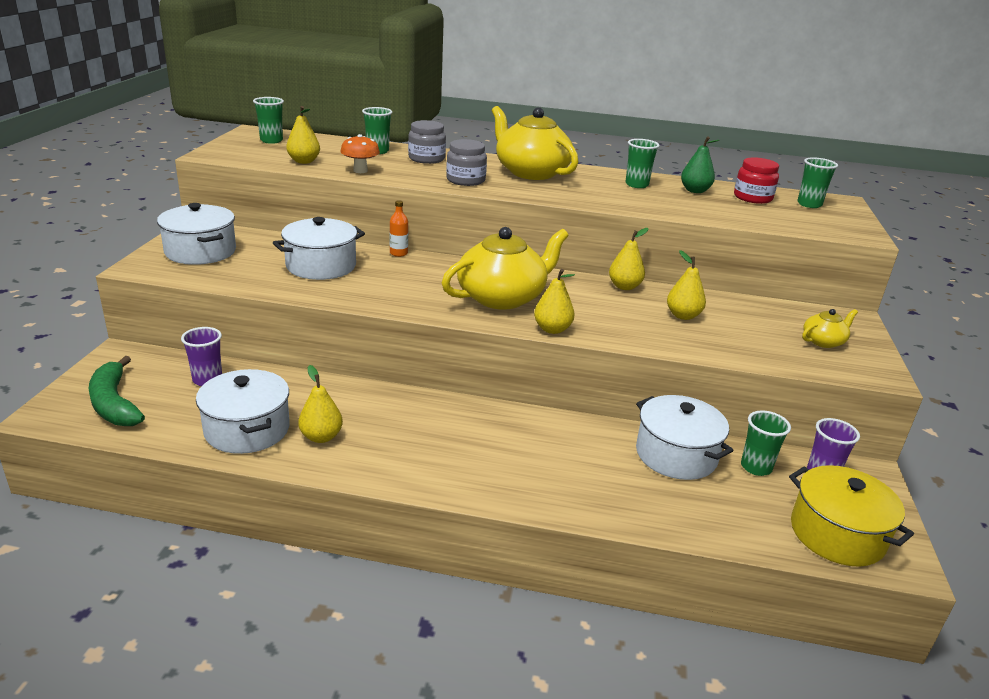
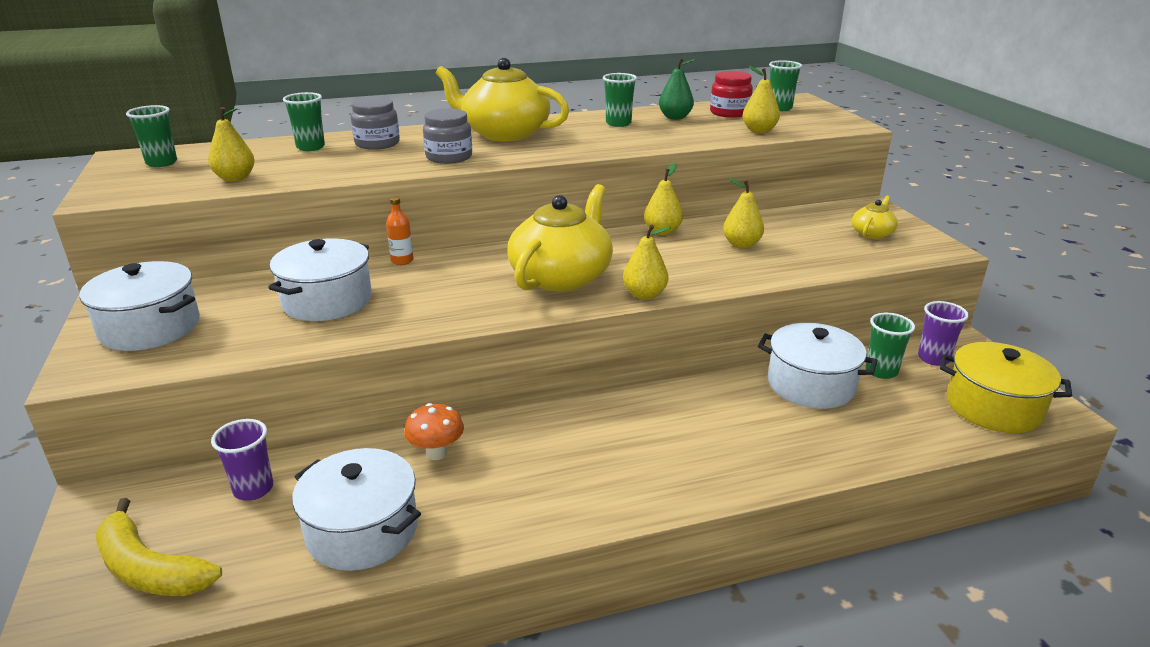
camera: 25 degrees left, 0 degrees up
green banana [88,356,145,426] -> yellow banana [95,498,222,596]
yellow pear [298,365,343,443] -> yellow pear moved to [742,66,780,133]
orange mushroom [340,134,380,173] -> orange mushroom moved to [404,403,464,460]

